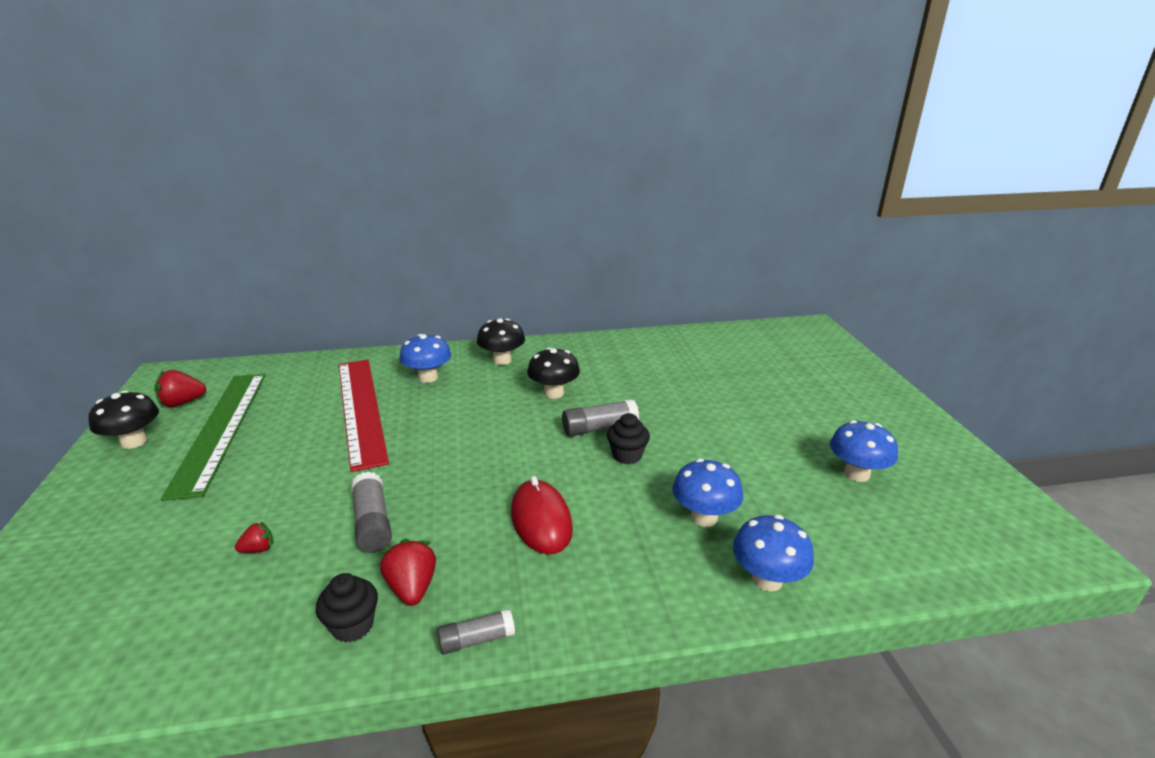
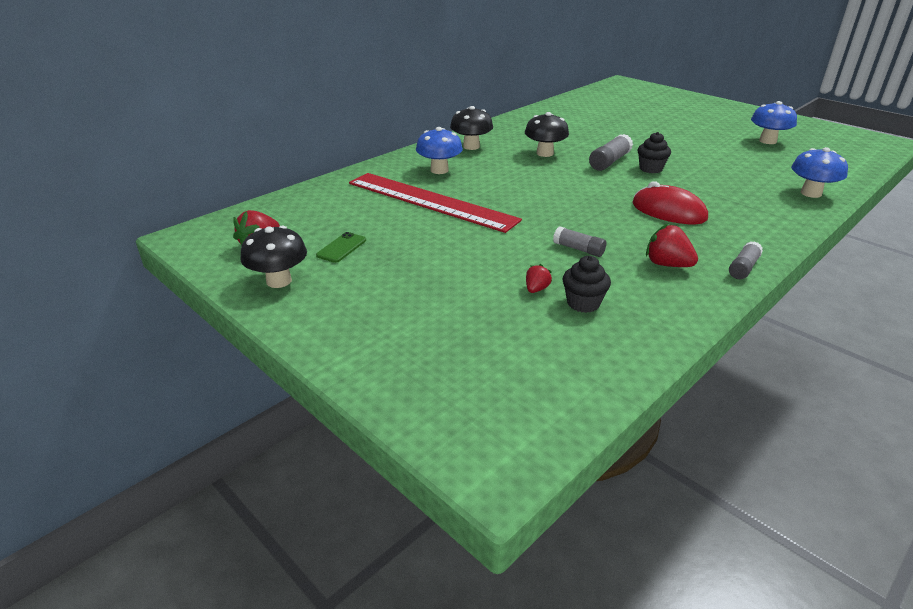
camera: 35 degrees left, 5 degrees up
green ruler [161,374,265,501] -> green phone [316,232,366,263]
black cupcake [316,573,378,643] -> black cupcake moved to [562,256,611,313]
grey glue stick [351,471,392,553] -> grey glue stick [553,226,606,257], size x0.67
blue mushroom [672,458,743,527] -> none

